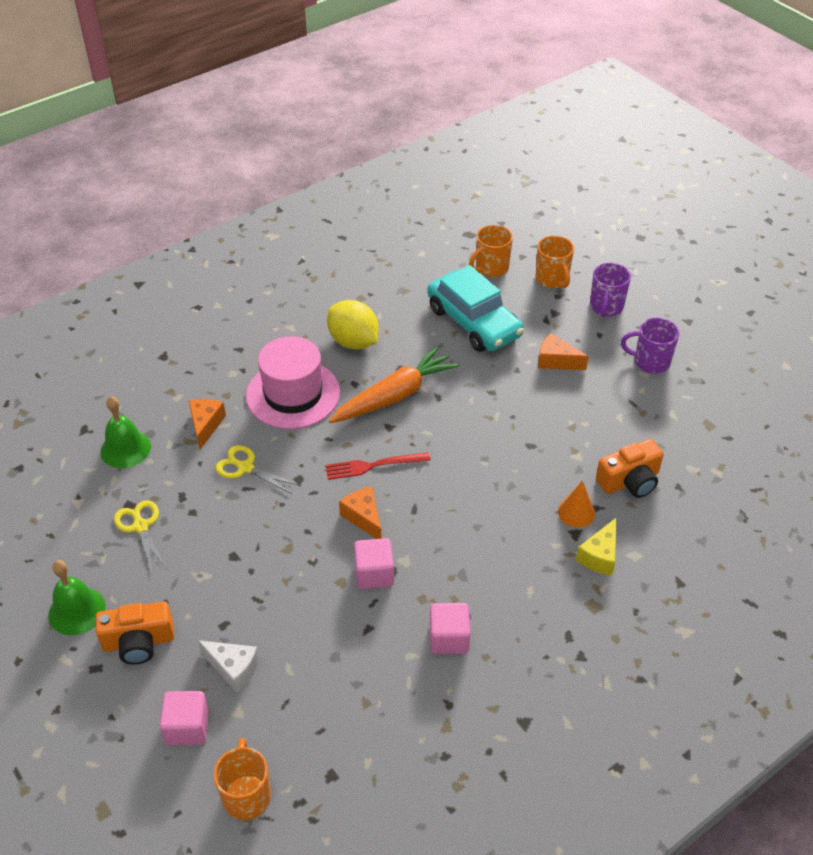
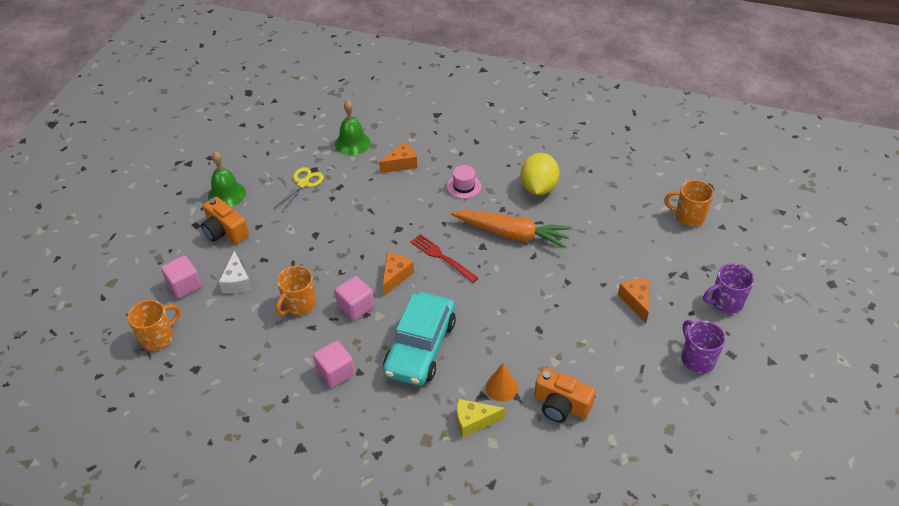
camera: 55 degrees right, 0 degrees up
yellow scissors [215,445,299,494] -> none
pink hat [246,336,340,429] -> pink hat [447,165,481,199], size x0.47
turquoise car [428,265,524,352] -> turquoise car moved to [383,292,456,386]
orange mug [536,236,574,288] -> orange mug moved to [276,266,316,316]

